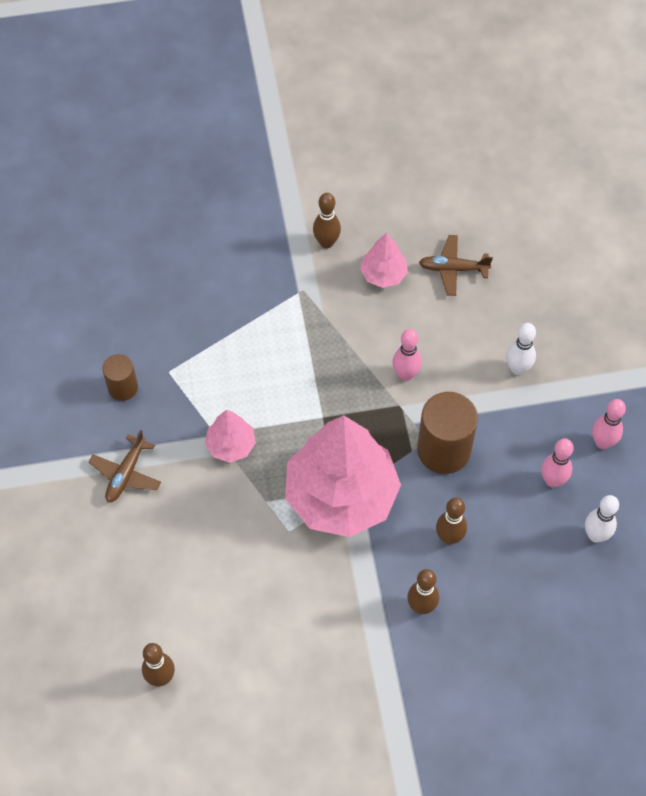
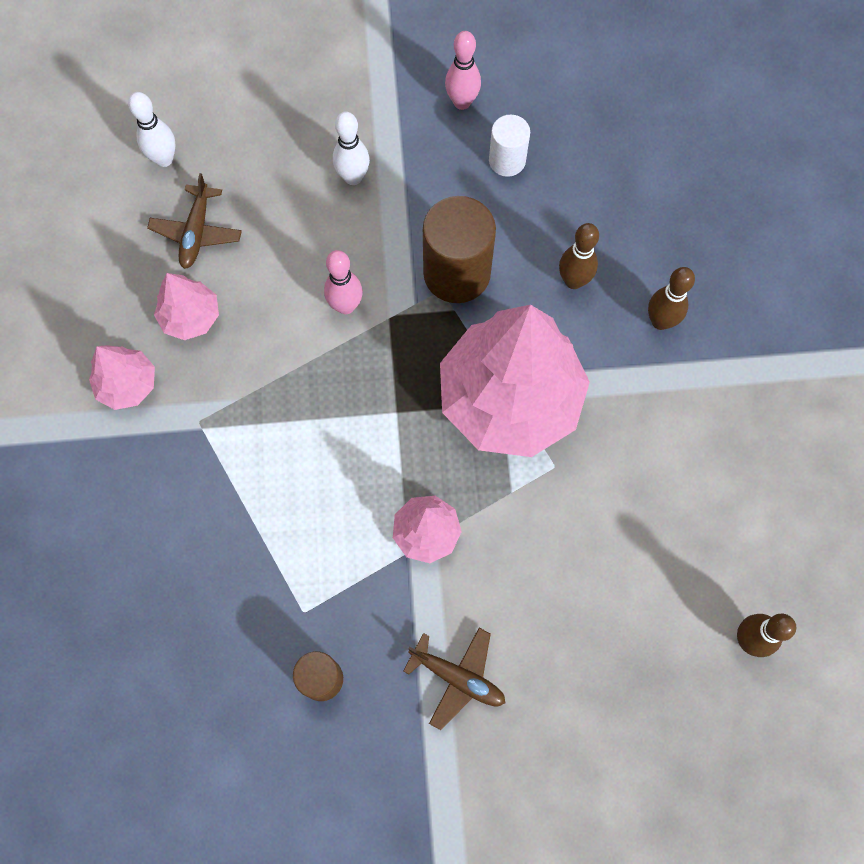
camera: 85 degrees left, 10 degrees up
brown bowling pin [313,193,341,249] -> pink tree [89,345,155,410]
pink bowling pin [541,438,574,488] -> white cylinder [489,115,530,177]
white bowling pin [585,495,619,543] -> white bowling pin moved to [128,92,176,167]

